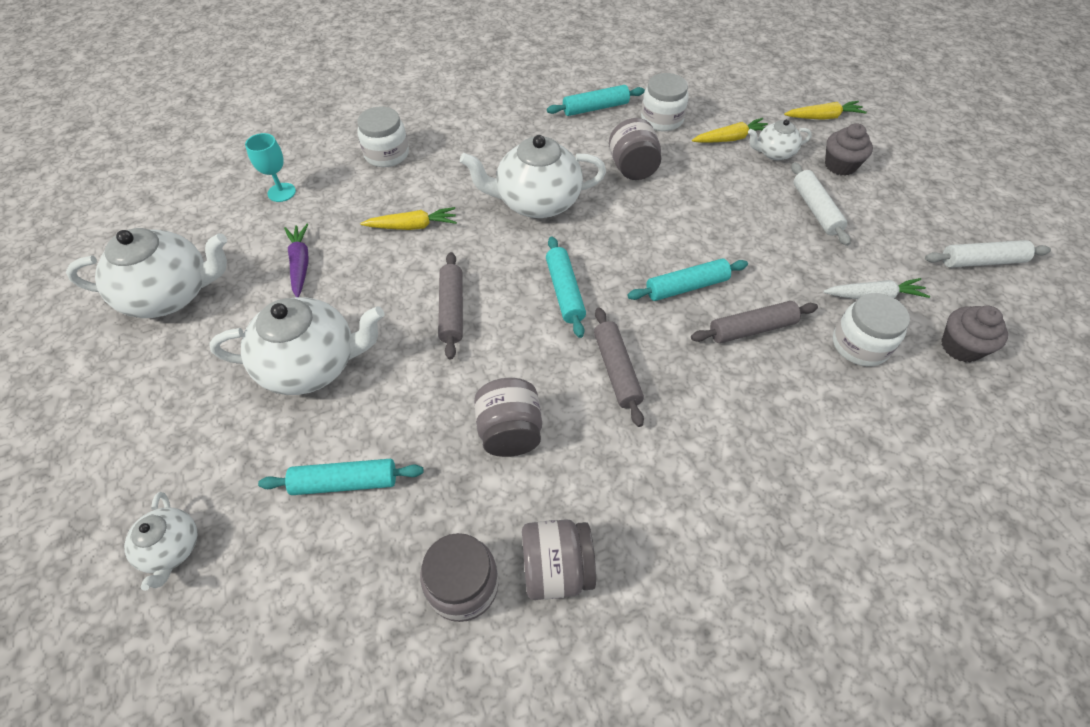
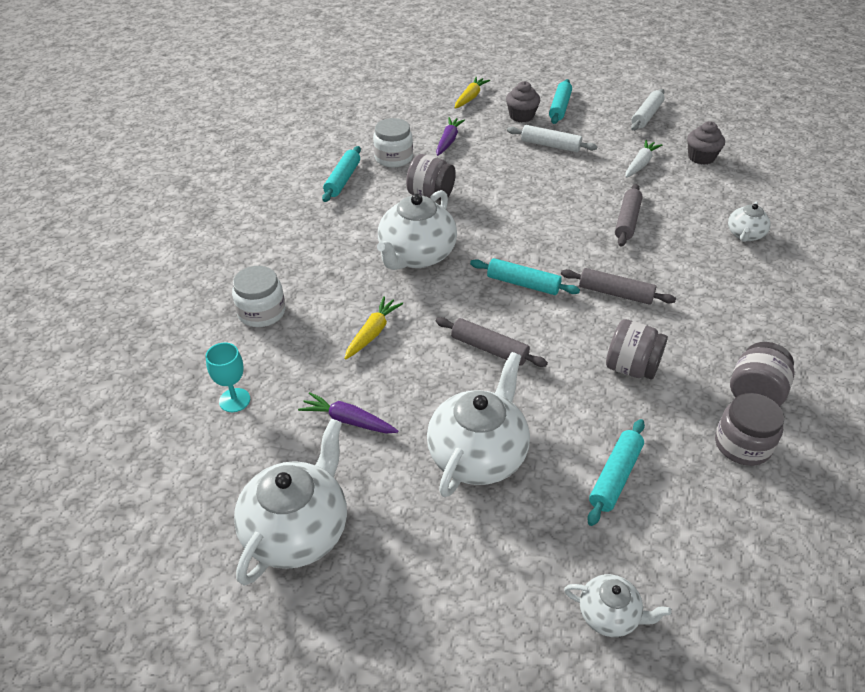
camera: 55 degrees left, 10 degrees down
turquoise rolling pin [628,258,748,301] -> turquoise rolling pin moved to [549,79,572,124]
yellow carrot [692,118,768,143] -> purple carrot [436,117,465,156]
white teapot [748,119,812,160] -> white teapot moved to [728,201,771,242]
white jar [833,293,910,366] -> none

